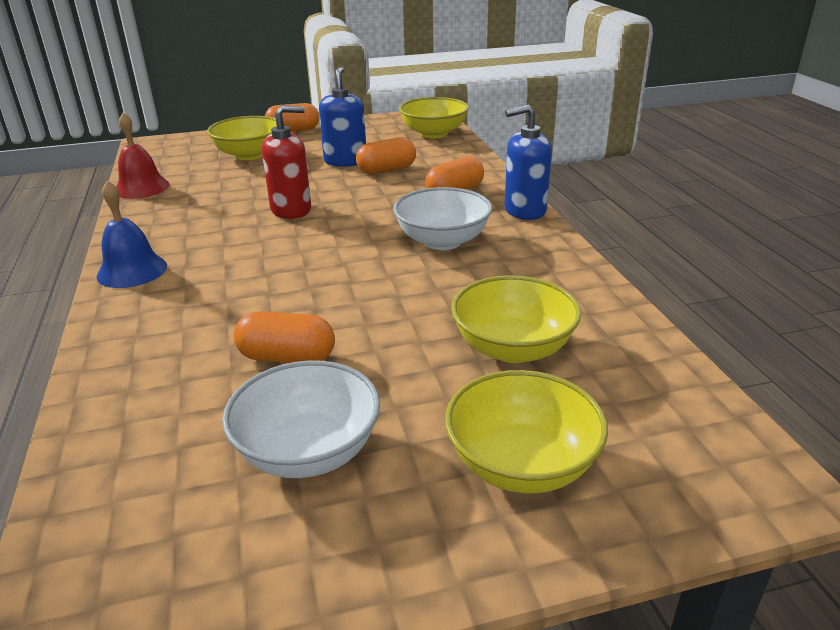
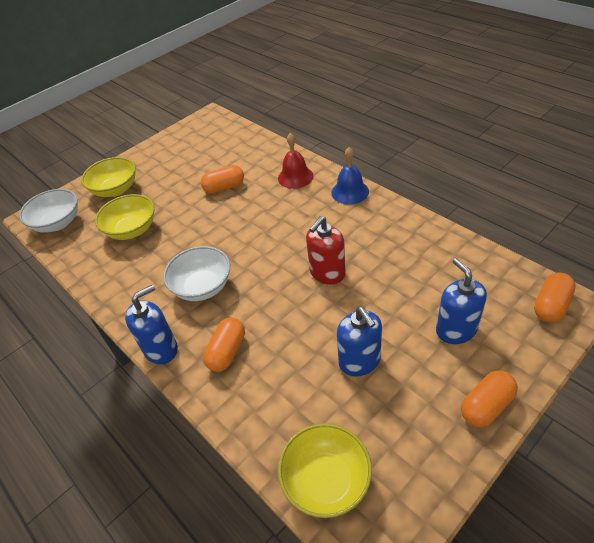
camera: 155 degrees right, 15 degrees up
red bell [116,113,170,199] -> red bell moved to [278,133,313,189]
yellow bowl [207,116,277,160] -> blue soap dispenser [436,258,487,344]
white bowl [222,360,380,478] -> white bowl moved to [19,189,78,233]
orange capsule [356,138,416,174] -> orange capsule moved to [534,272,576,322]

